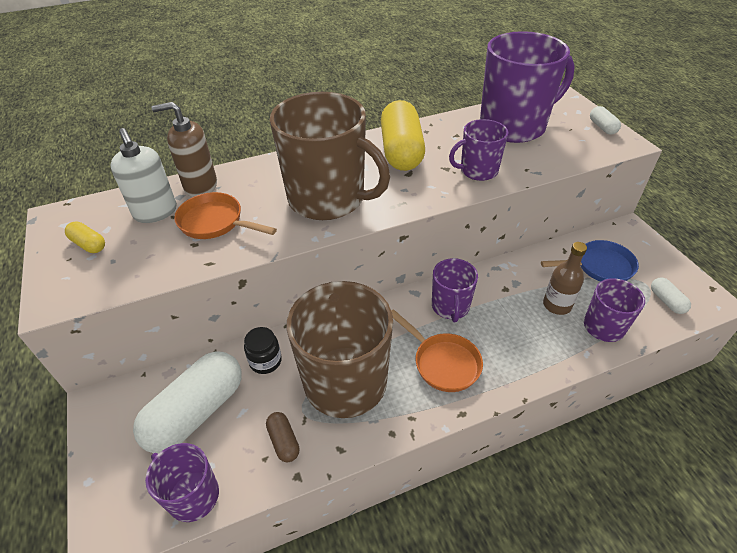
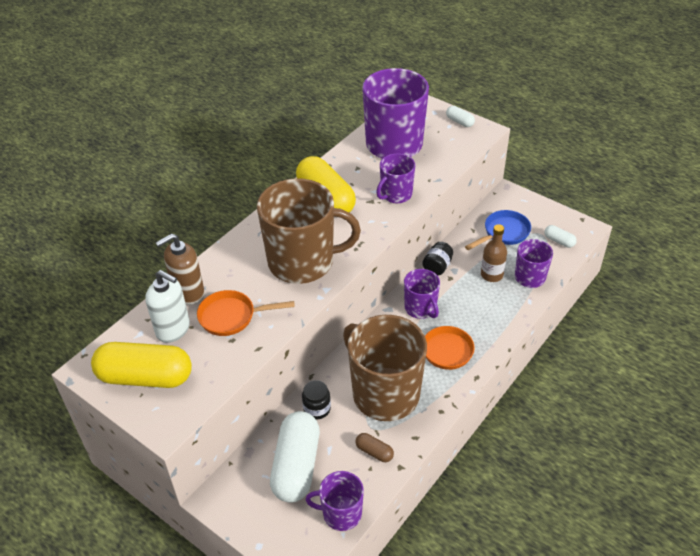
camera: 30 degrees left, 0 degrees up
yellow capsule [65,221,105,253] -> yellow capsule [91,342,192,388], size x2.27
none -> black jar [422,242,453,276]

